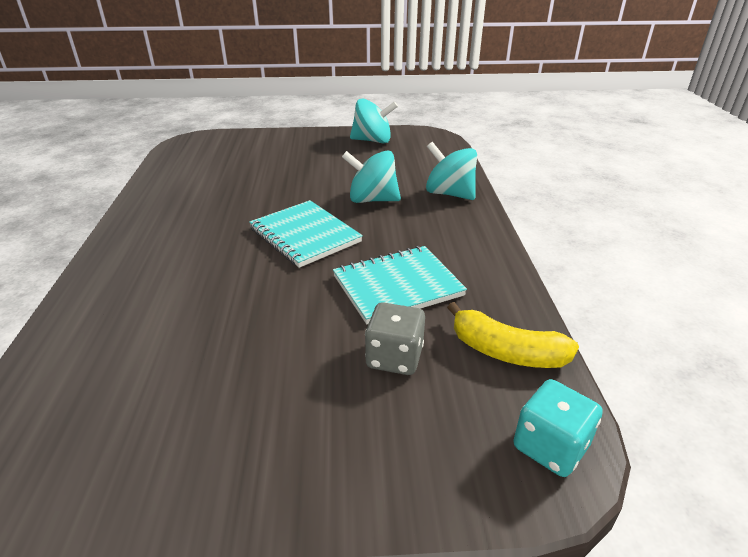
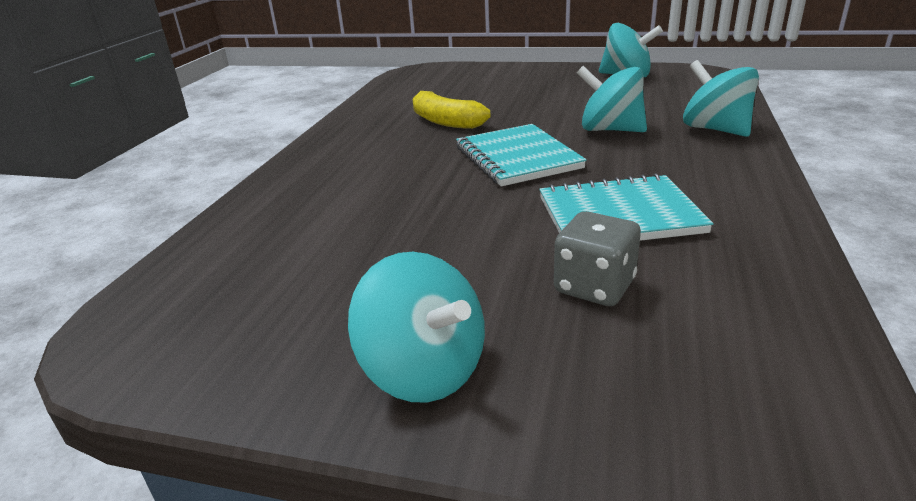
camera: 20 degrees right, 5 degrees down
yellow banana [447,302,579,368] -> yellow banana moved to [413,91,491,129]
turquoise dice [513,379,602,477] -> none
none -> turquoise spinning top [348,252,485,402]

